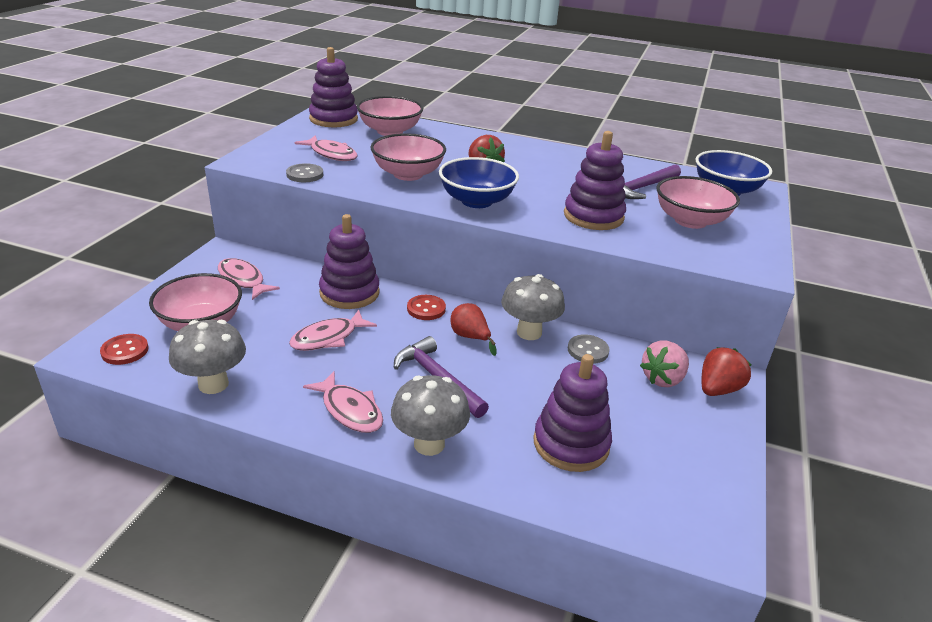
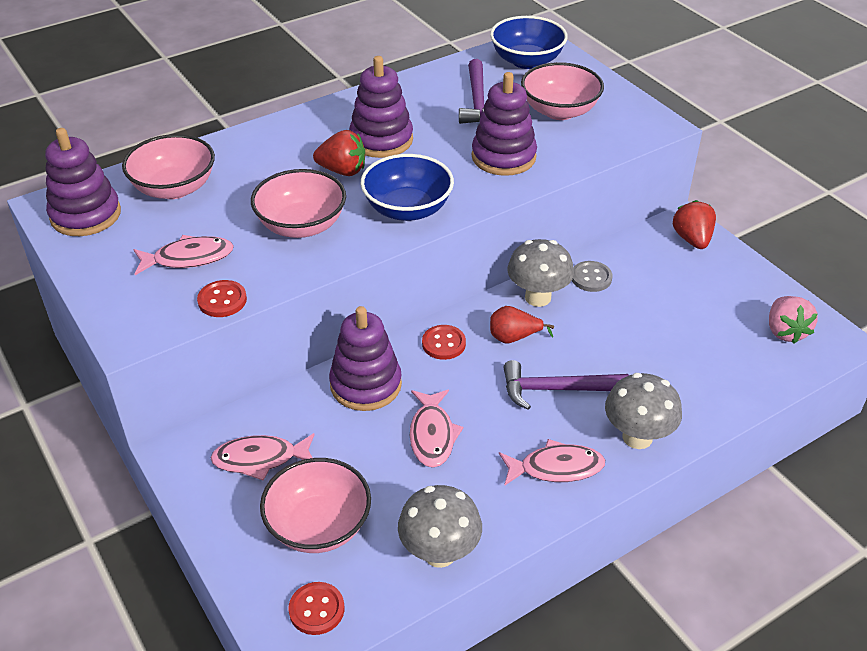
camera: 50 degrees left, 10 degrees up
grey button [286,163,323,182] -> red button [197,280,247,317]
purple stacking toy [533,354,612,472] -> purple stacking toy moved to [349,56,413,158]
pink strawberry [640,340,689,387] -> pink strawberry moved to [769,296,817,344]

